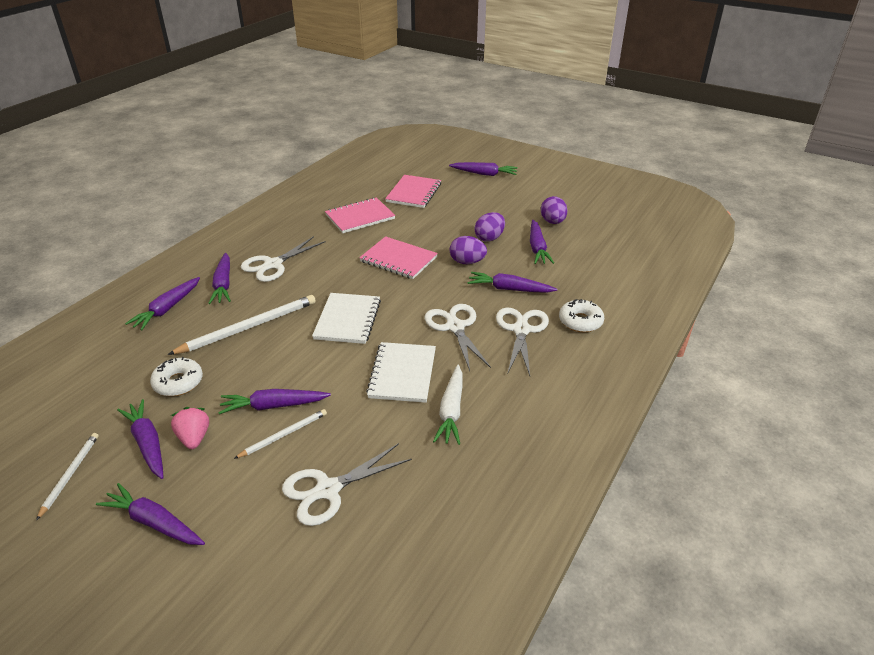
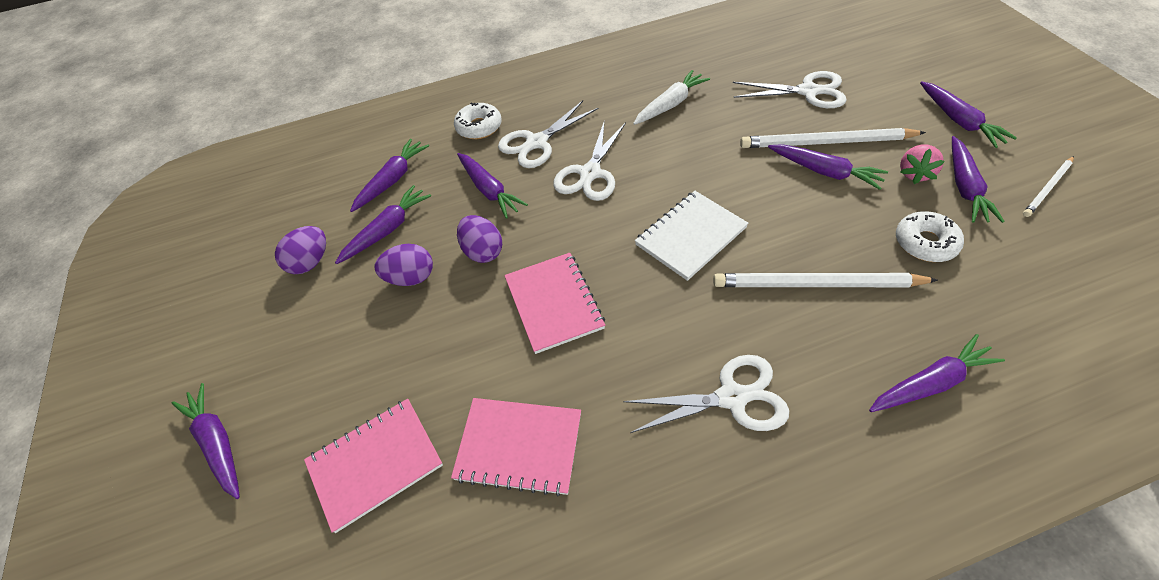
camera: 135 degrees left, 15 degrees up
purple carrot [208,253,231,304] -> purple carrot moved to [350,139,429,212]
white pencil [234,409,327,459] -> white pencil [740,128,926,148], size x1.81
white notebook [366,342,436,403] -> none

